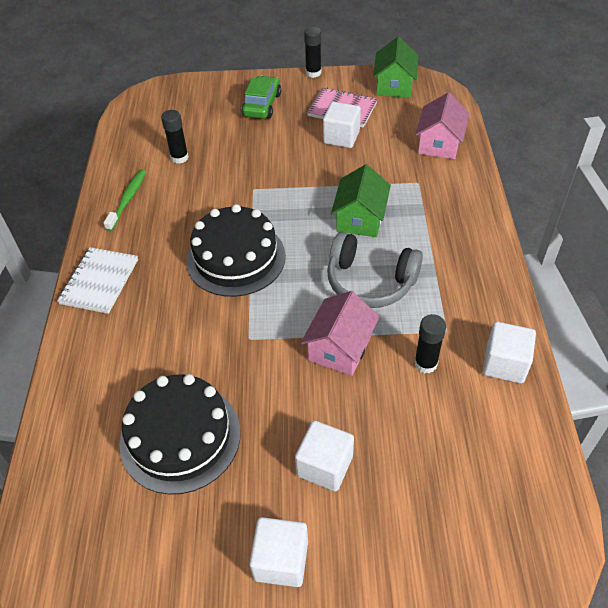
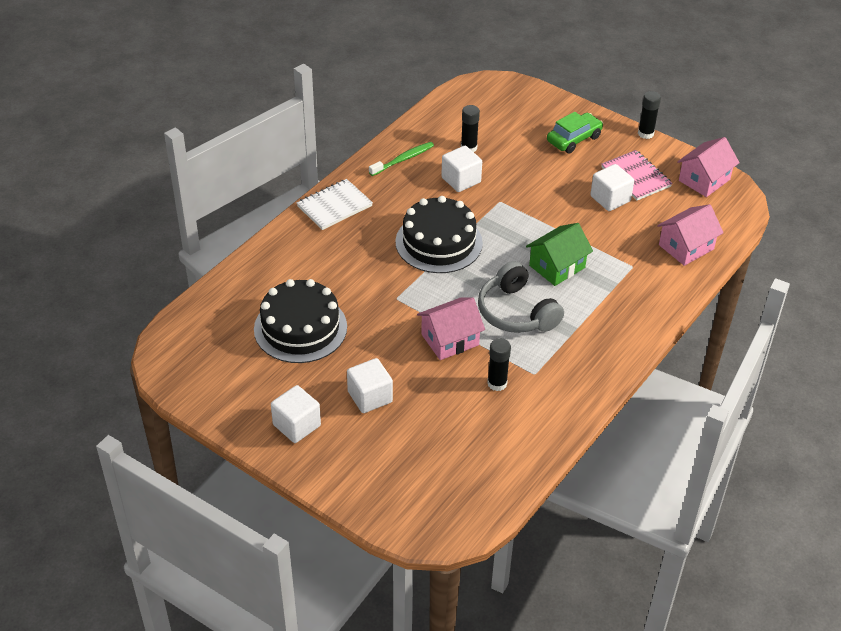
camera: 35 degrees right, 5 degrees down
green house [373,37,418,97] -> pink house [677,137,740,197]
white cube [483,322,536,383] -> white cube moved to [441,146,482,192]

